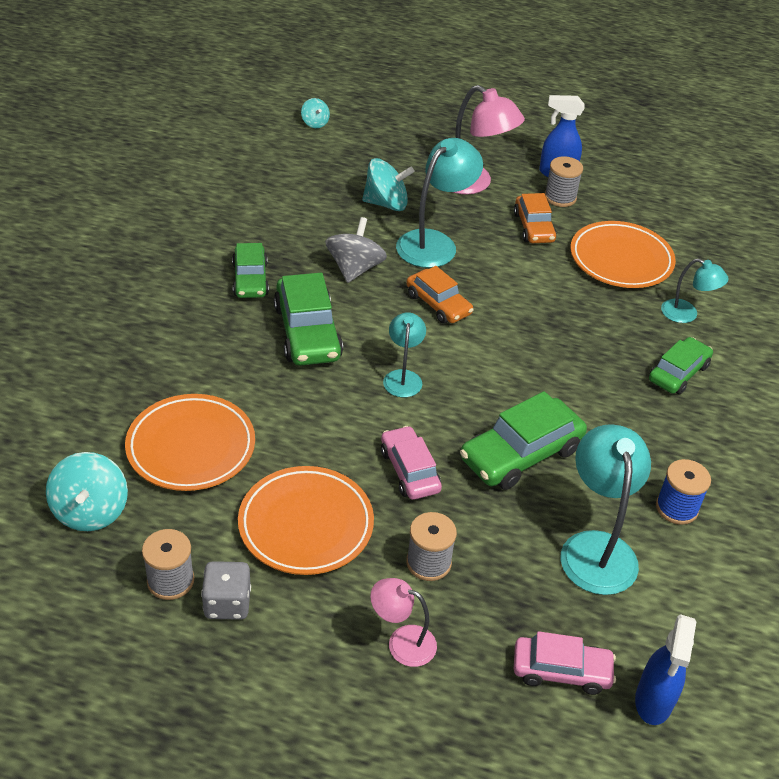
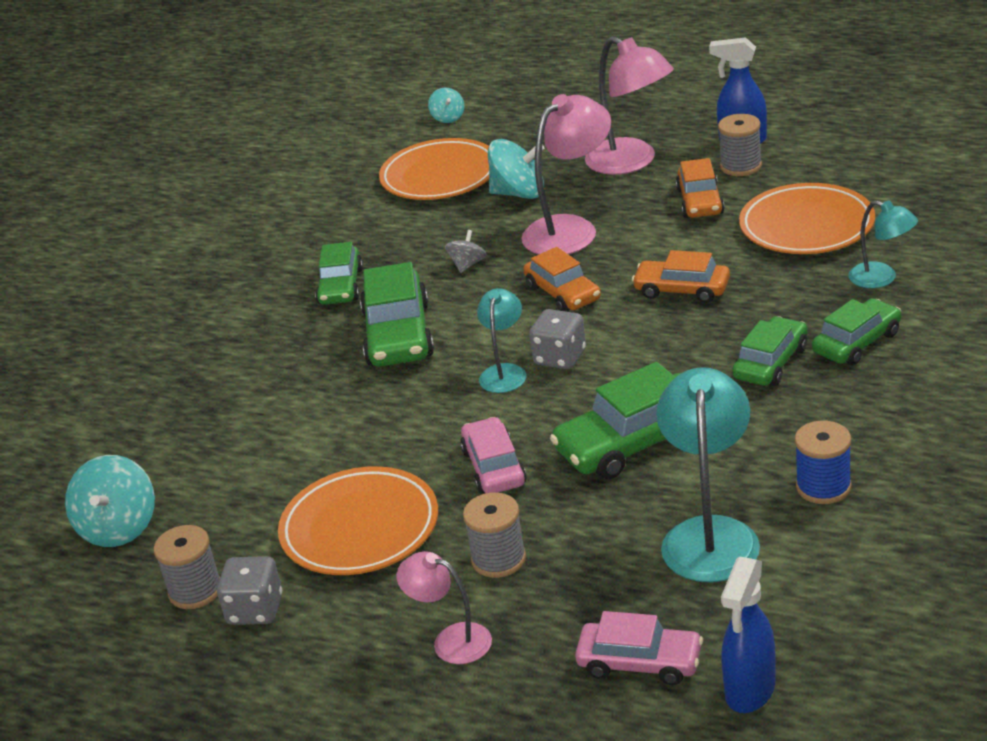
camera: 15 degrees right, 10 degrees down
orange plate [125,394,255,491] -> orange plate moved to [379,138,489,200]
grey spinning top [325,217,387,283] -> grey spinning top [445,230,486,273], size x0.55
turquoise lamp [396,138,483,268] -> pink lamp [521,94,611,254]
none -> grey dice [529,309,586,369]
none -> orange car [632,250,730,303]
none -> green car [732,316,808,386]

